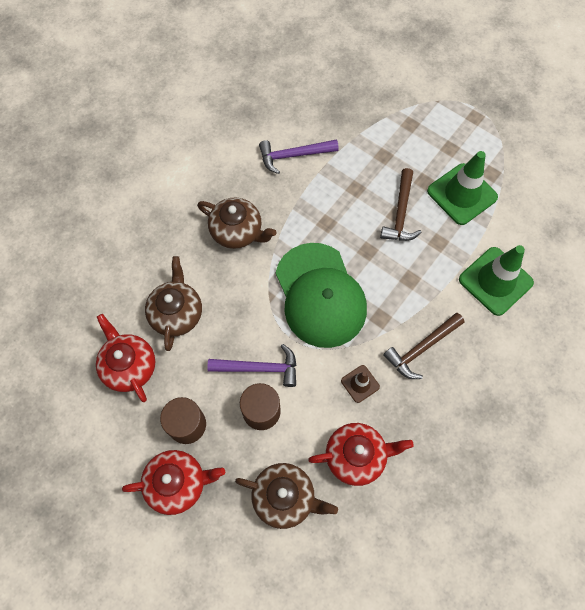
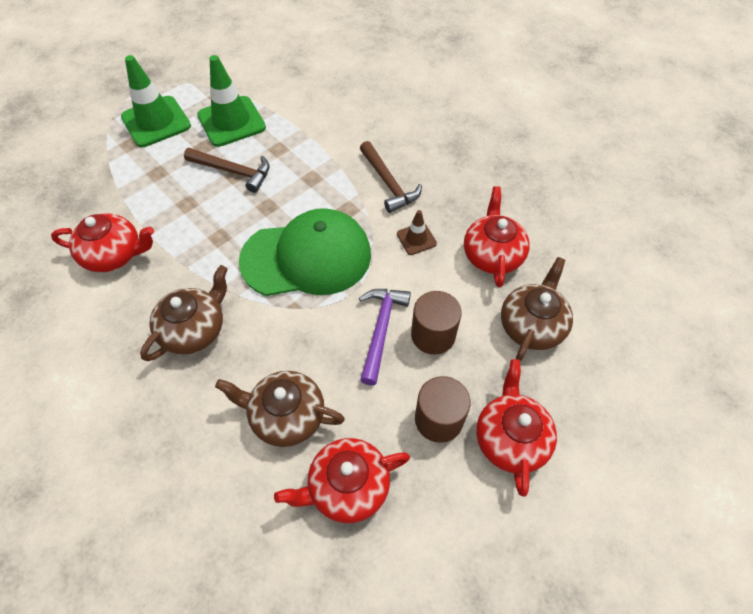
camera: 80 degrees left, 10 degrees down
purple hammer [259,139,339,174] -> red teapot [51,213,154,272]
green traffic cone [459,245,534,316] -> green traffic cone moved to [121,55,191,147]

